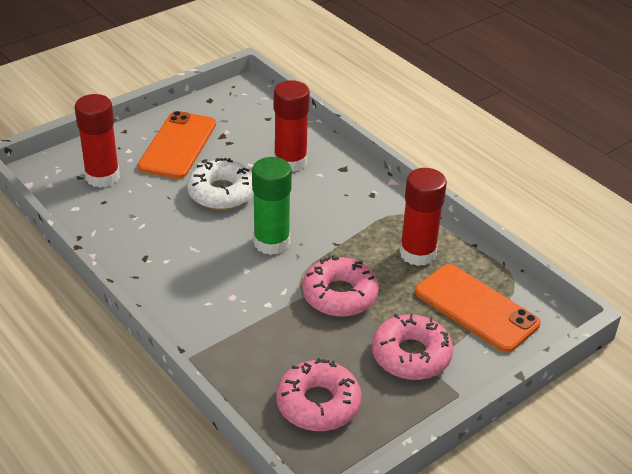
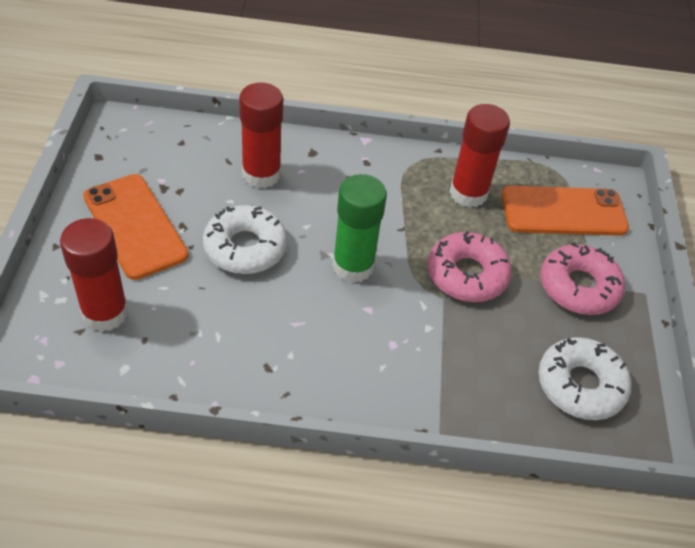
camera: 50 degrees left, 10 degrees up
pink donut [276,358,362,431] -> white donut [538,337,632,420]

